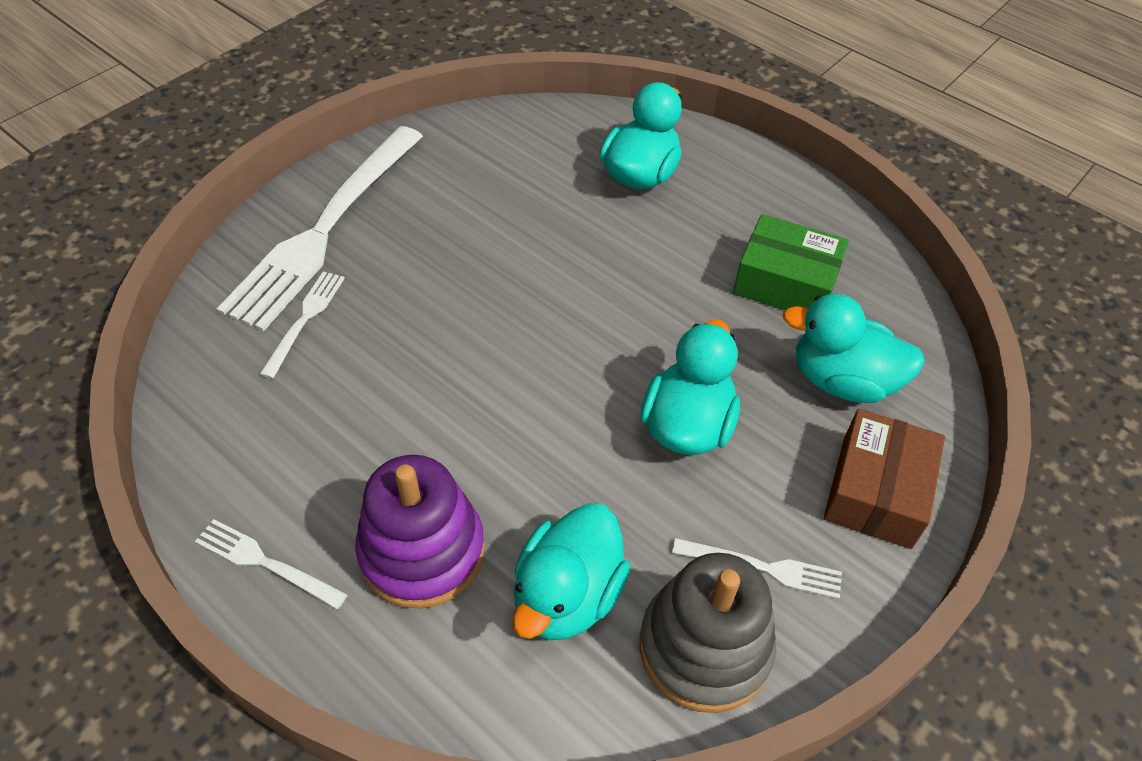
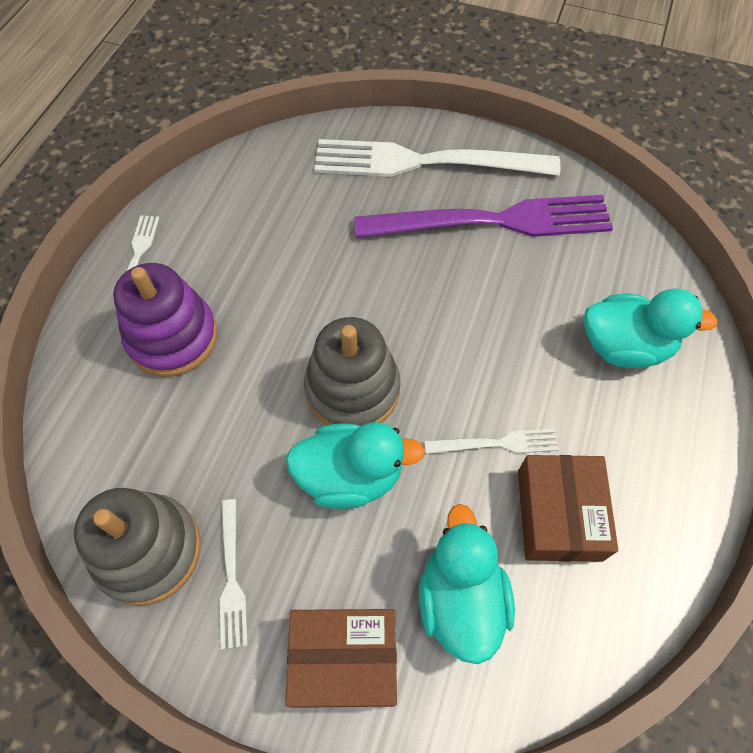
camera: 70 degrees right, 10 degrees up
white fork [260,271,345,379] -> white fork moved to [425,429,558,454]
turquoise duck [512,503,631,640] -> none
green box [733,214,849,310] -> brown box [518,455,618,562]
none -> grey stacking toy [304,317,401,426]
none -> purple fork [354,195,613,238]

